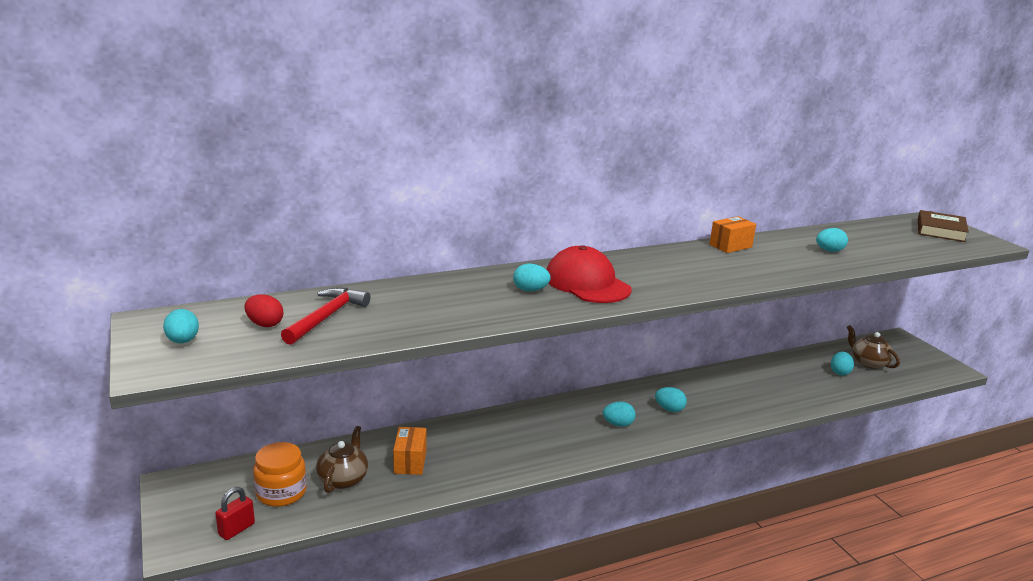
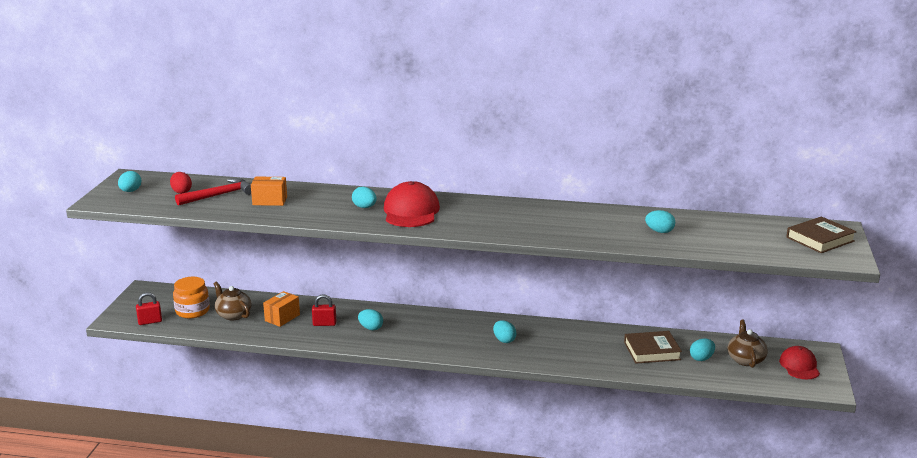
camera: 35 degrees right, 0 degrees up
brown teapot [316,426,368,493] -> brown teapot turned 90 degrees counterclockwise [214,282,251,320]
turquoise egg [603,402,636,427] -> turquoise egg moved to [358,309,383,330]
orange box [709,216,756,253] -> orange box moved to [251,177,287,206]
none -> red padlock [312,294,336,326]
none -> brown book [624,331,682,364]
none -> red cap [779,346,820,379]

